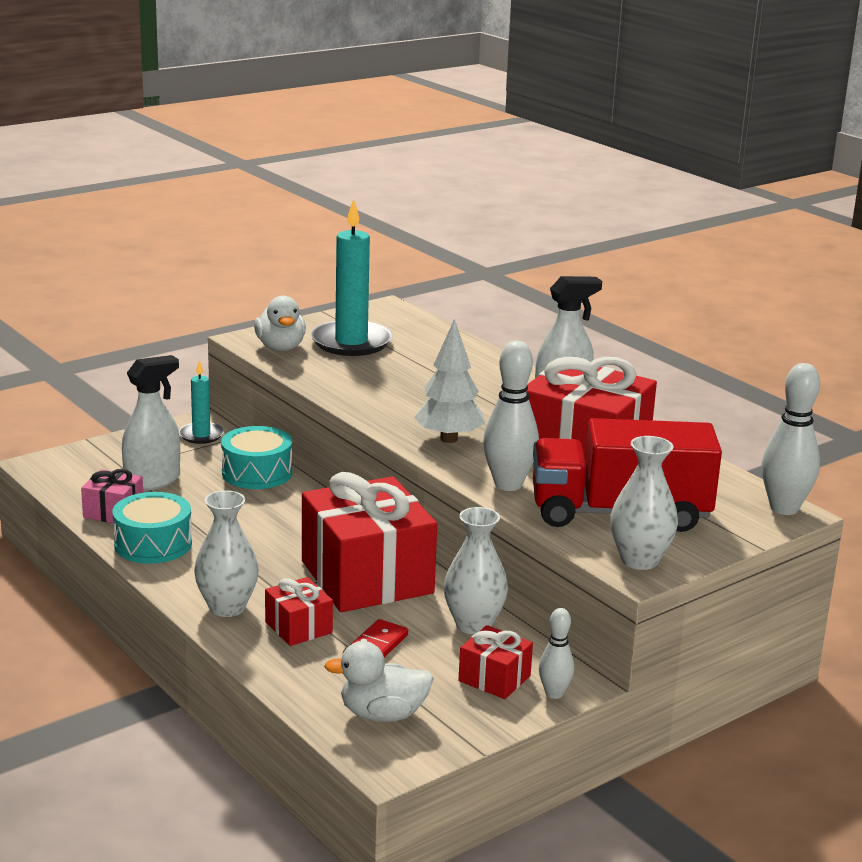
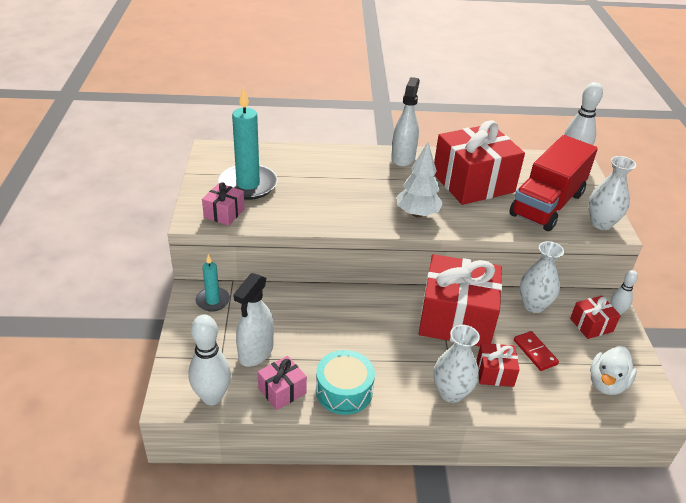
camera: 55 degrees left, 15 degrees up
white spray bottle [122,355,180,491] -> white spray bottle turned 150 degrees counterclockwise [233,273,274,367]
turquoise drum [221,426,292,489] -> none
white duck [254,296,306,351] -> pink gift [202,182,245,226]
white bowling pin [483,341,539,491] -> white bowling pin moved to [188,315,231,405]

